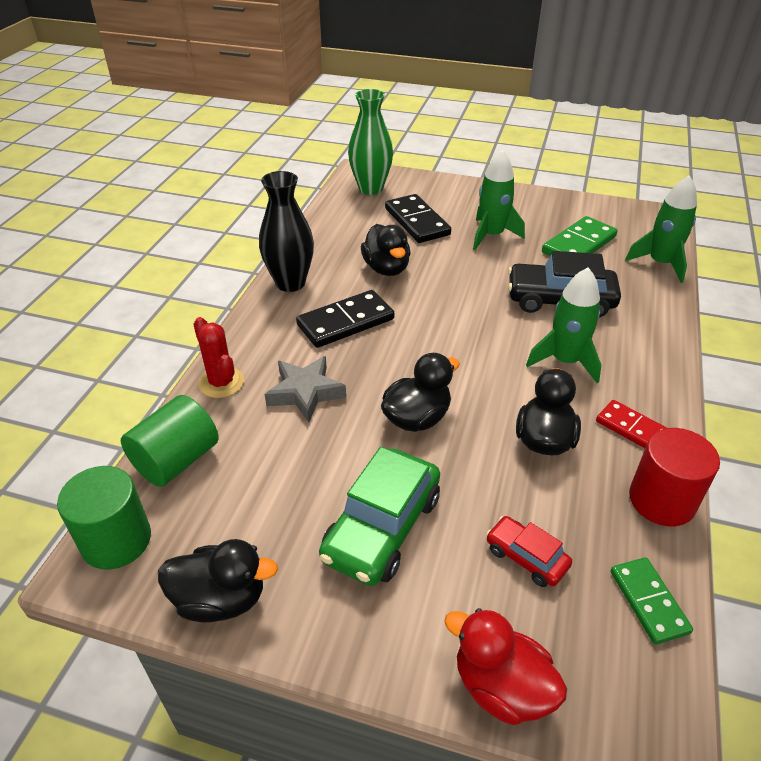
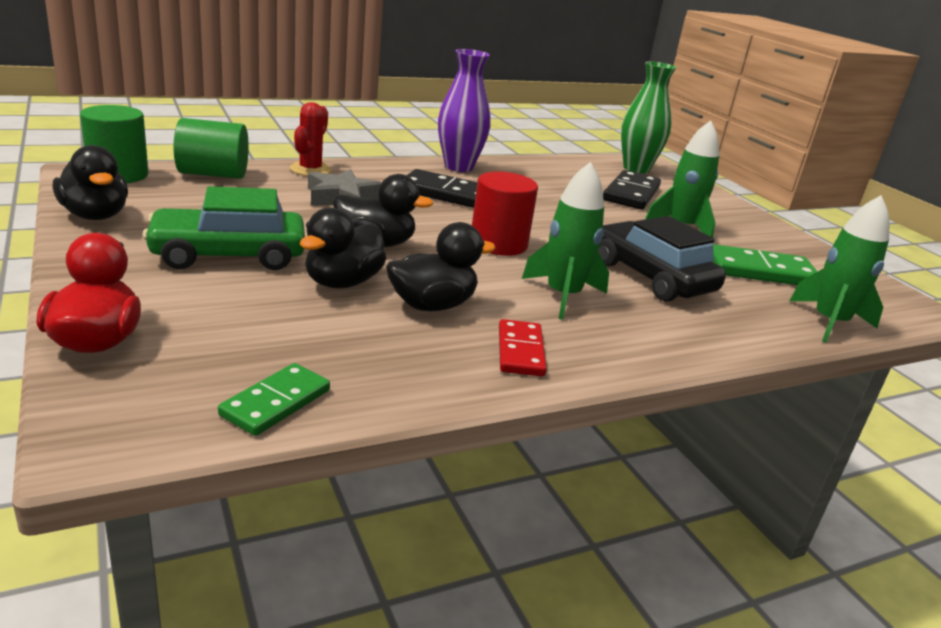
camera: 45 degrees right, 15 degrees down
black vase [259,171,314,292] -> purple vase [438,49,491,172]
black duck [361,224,411,276] -> black duck moved to [300,207,386,289]
red car [486,516,572,587] -> none
red cylinder [629,428,720,526] -> red cylinder moved to [472,172,538,256]

